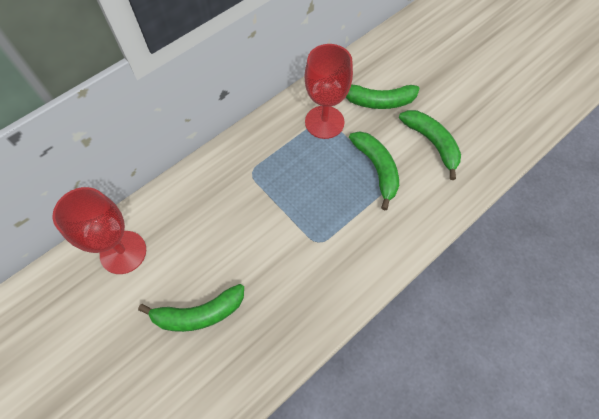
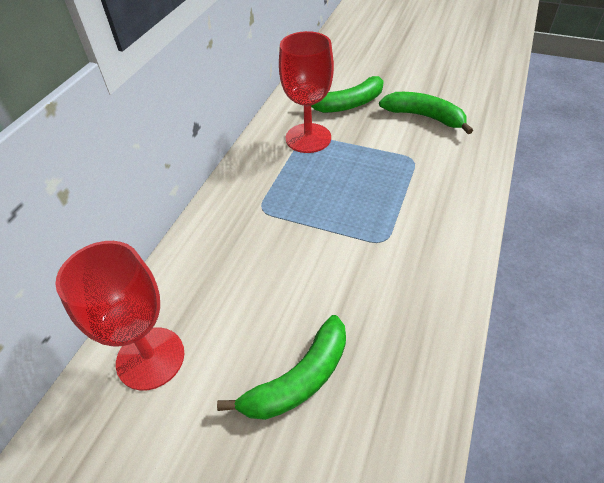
camera: 25 degrees left, 15 degrees down
green banana [349,131,399,210] -> none

